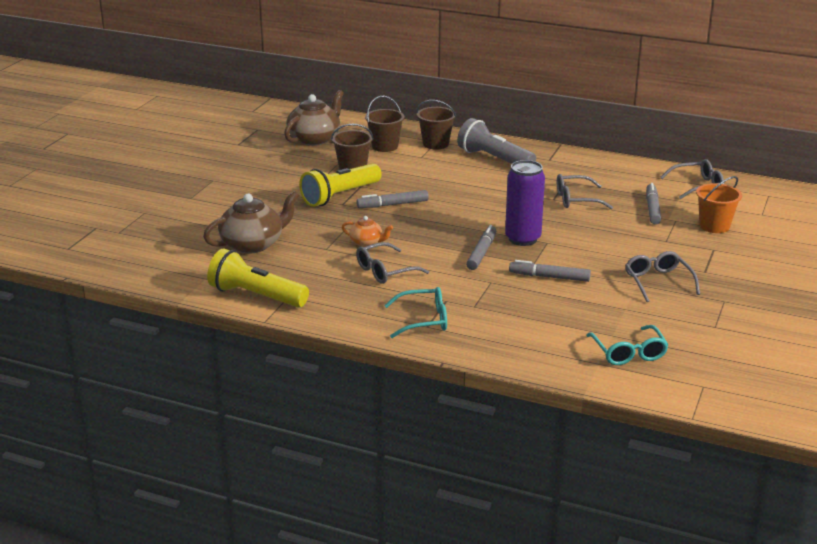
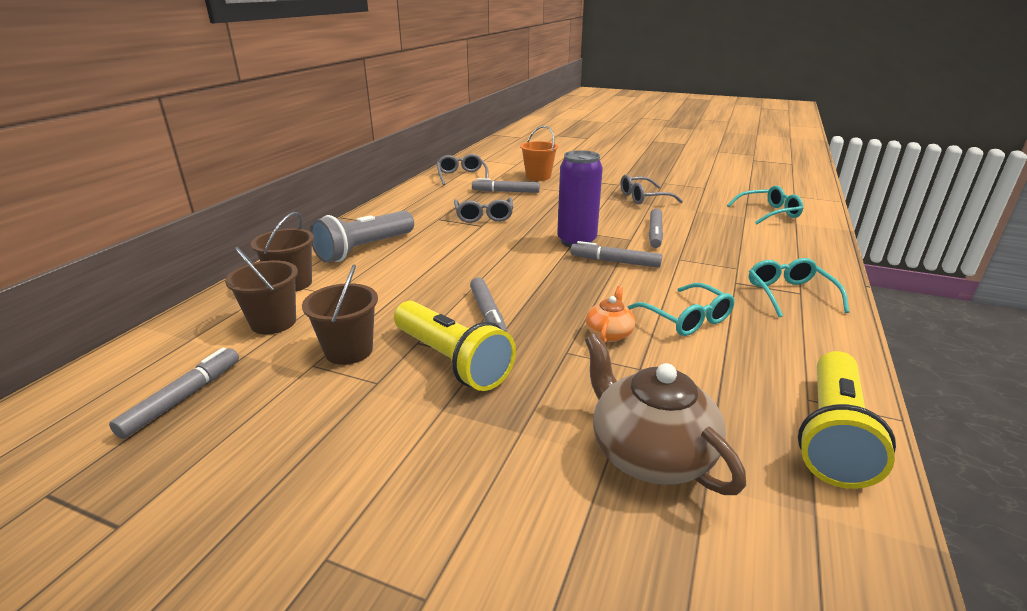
camera: 90 degrees left, 0 degrees up
brown teapot [284,90,344,146] -> grey marker [109,347,239,439]
grey glasses [356,242,429,284] -> turquoise glasses [627,283,735,336]

